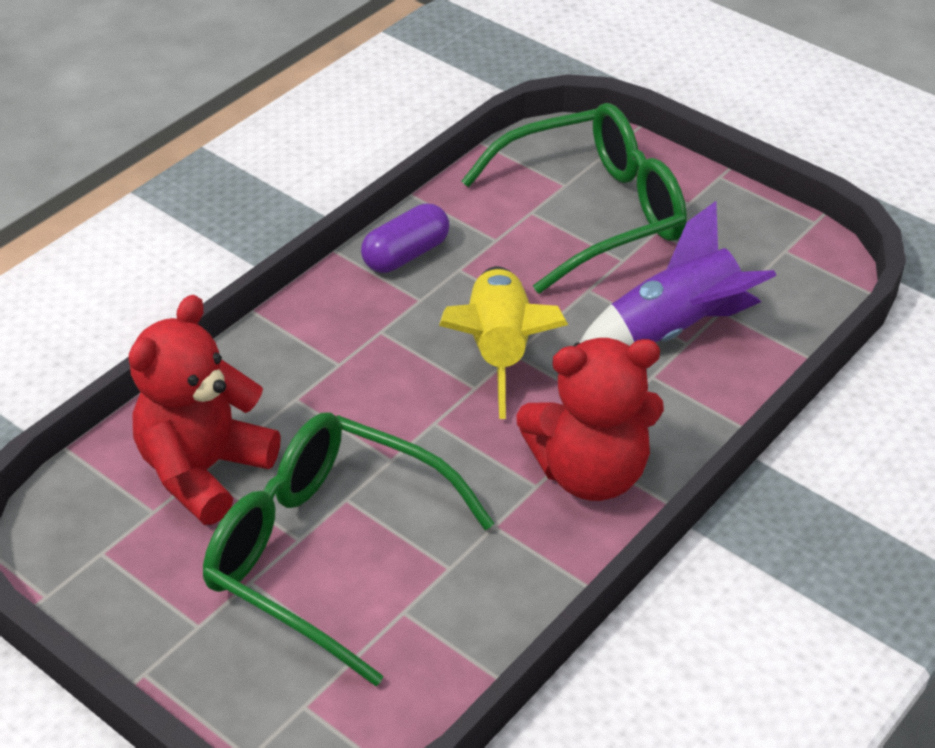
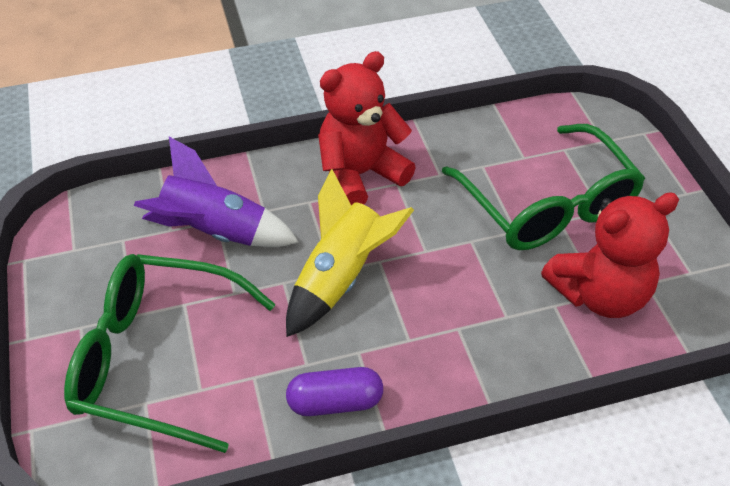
camera: 145 degrees left, 5 degrees up
red teddy bear [516,338,664,501] -> red teddy bear turned 60 degrees counterclockwise [318,51,416,206]

